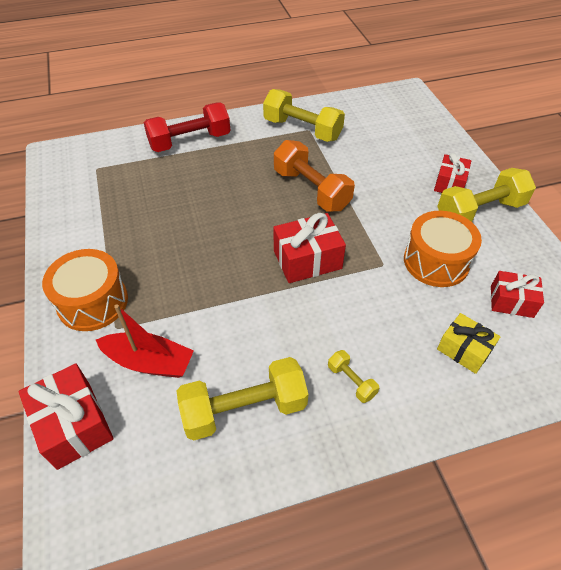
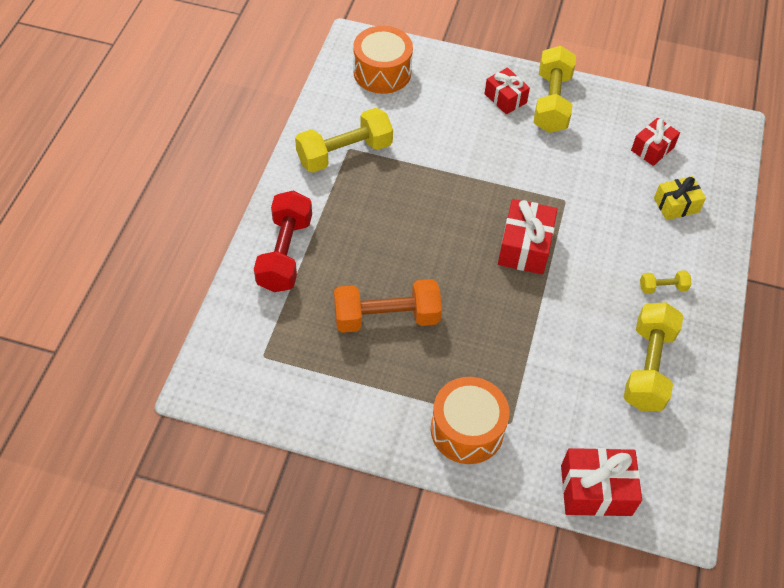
camera: 60 degrees left, 5 degrees up
red boat [96,305,194,378] -> none
orange dumbbell [274,140,355,212] -> orange dumbbell moved to [334,279,442,333]
orange drum [404,211,482,287] -> orange drum moved to [353,26,413,94]

